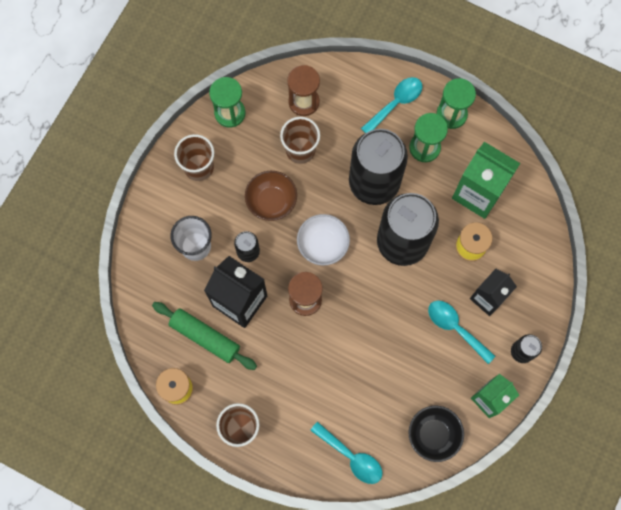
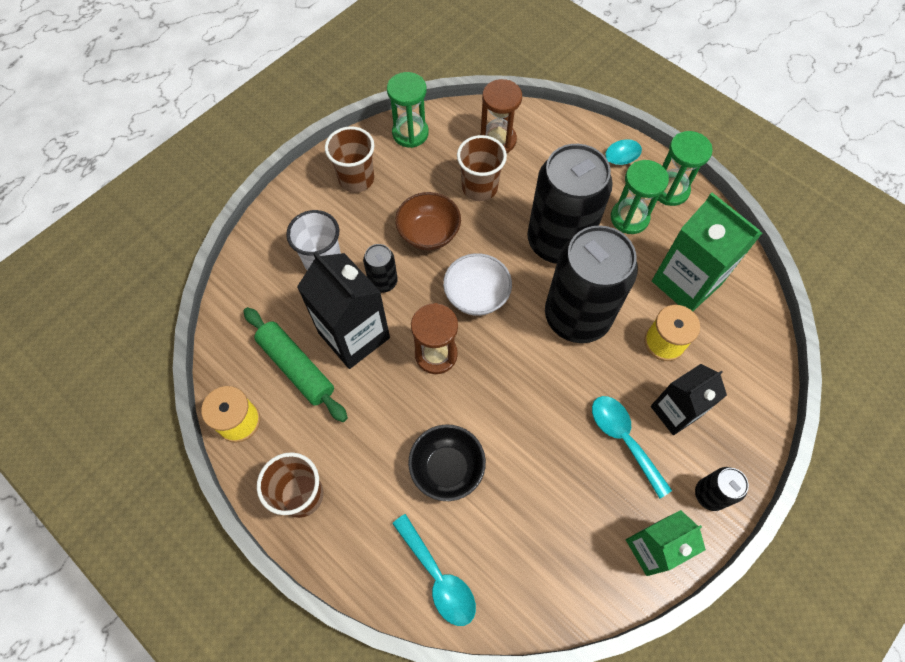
camera: 15 degrees right, 10 degrees down
black bowl [408,406,464,462] -> black bowl moved to [408,425,486,501]

